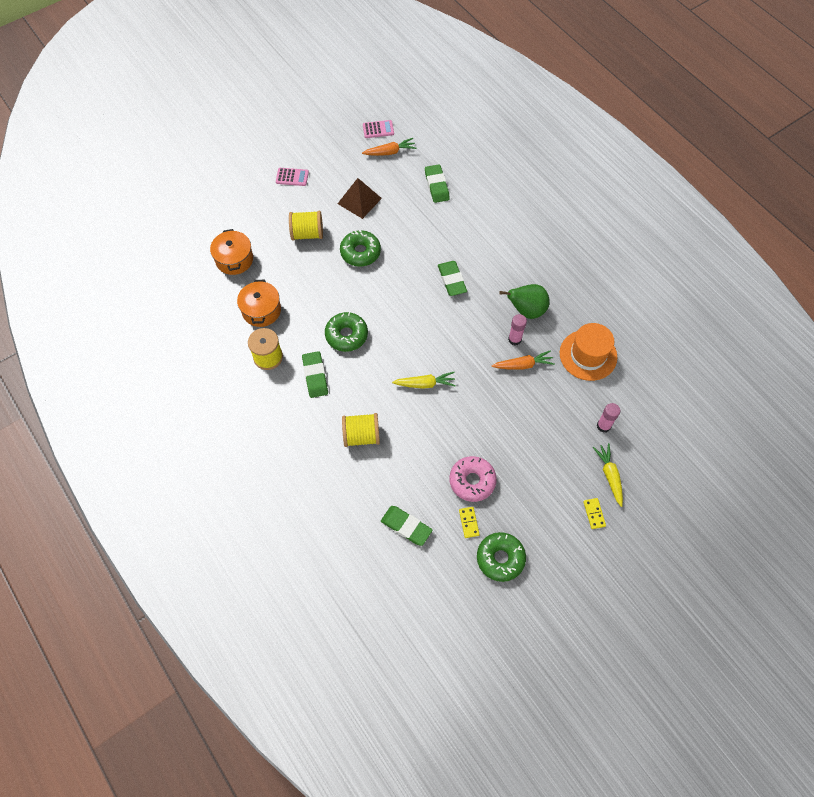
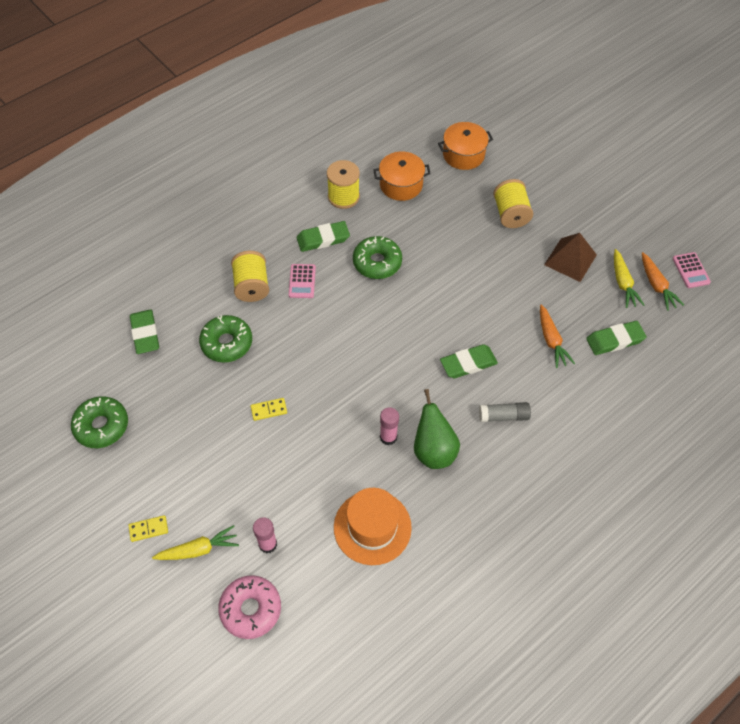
camera: 85 degrees right, 5 degrees down
pink calculator [276,168,309,186] -> pink calculator moved to [289,264,316,298]
green donut [340,230,381,267] -> green donut moved to [199,315,252,363]
green eraser [381,506,433,546] -> green eraser turned 45 degrees counterclockwise [130,310,159,354]
yellow carrot [392,372,456,389] -> yellow carrot moved to [614,249,644,308]
pink donut [449,456,497,502] -> pink donut moved to [218,575,281,639]
yellow domino [459,507,480,538] -> yellow domino moved to [251,398,287,421]
orange carrot [492,350,555,370] -> orange carrot moved to [540,304,575,368]
none -> grey glue stick [479,402,531,422]

